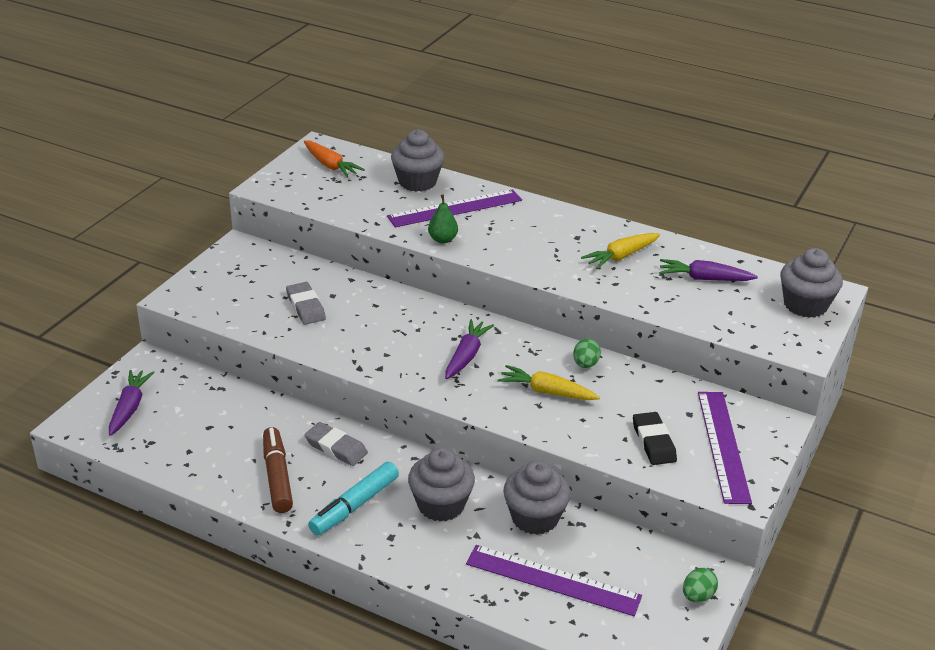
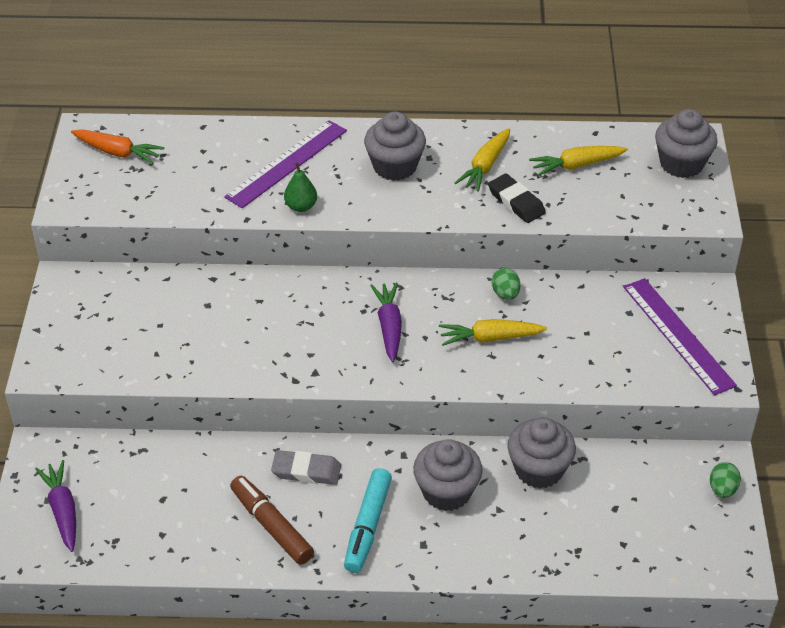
camera: 25 degrees left, 10 degrees up
grey eraser [286,282,326,325] -> none
grey cupcake [391,130,445,192] -> grey cupcake moved to [364,112,426,181]
purple ruler [466,545,642,616] -> none
black eraser [633,412,677,465] -> black eraser moved to [488,174,546,223]
purple carrot [659,259,758,281] -> yellow carrot [529,146,628,176]

